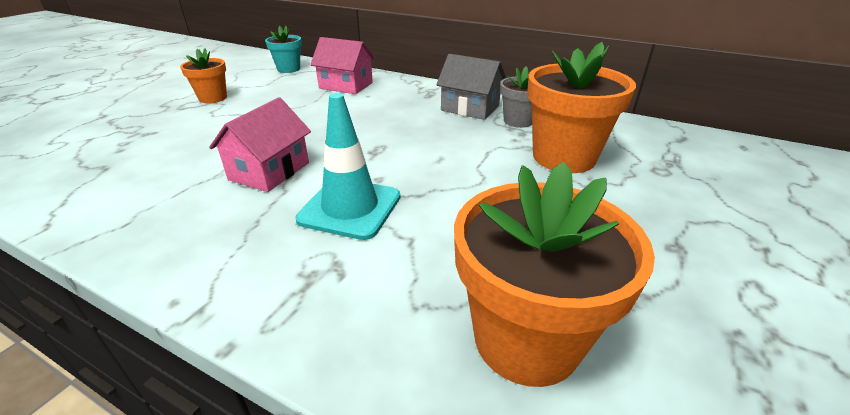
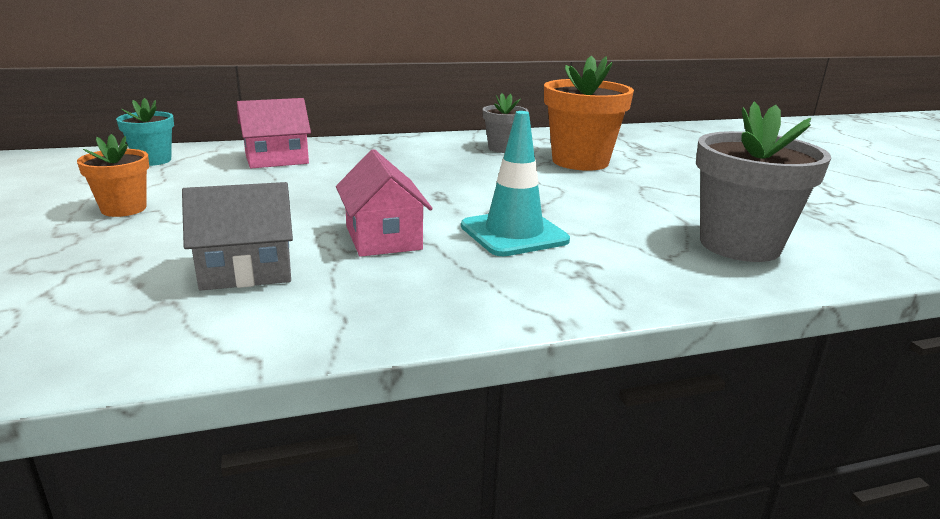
camera: 45 degrees left, 10 degrees down
grey house [436,54,506,120] -> grey house moved to [182,182,293,291]
orange flower pot [454,162,655,387] -> grey flower pot [696,101,831,262]

